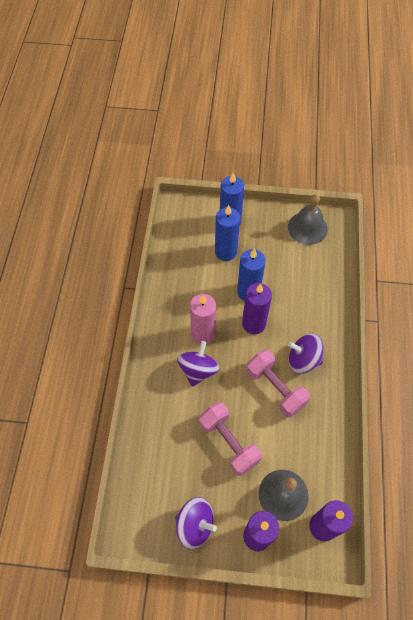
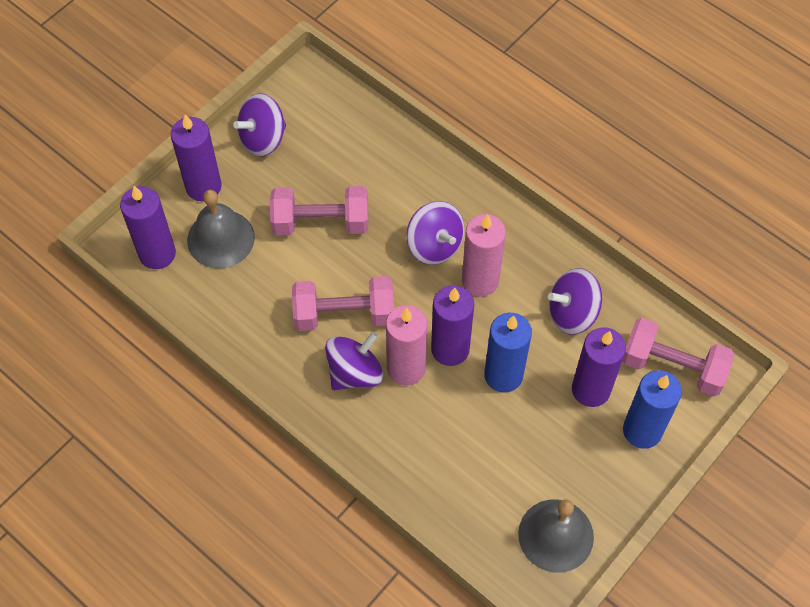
camera: 125 degrees right, 0 degrees up
blue candle [215,205,240,261] -> purple candle [572,327,626,407]
none -> pink candle [386,305,427,385]
none -> purple spinning top [548,268,602,335]
none -> pink dumbbell [623,317,734,397]

